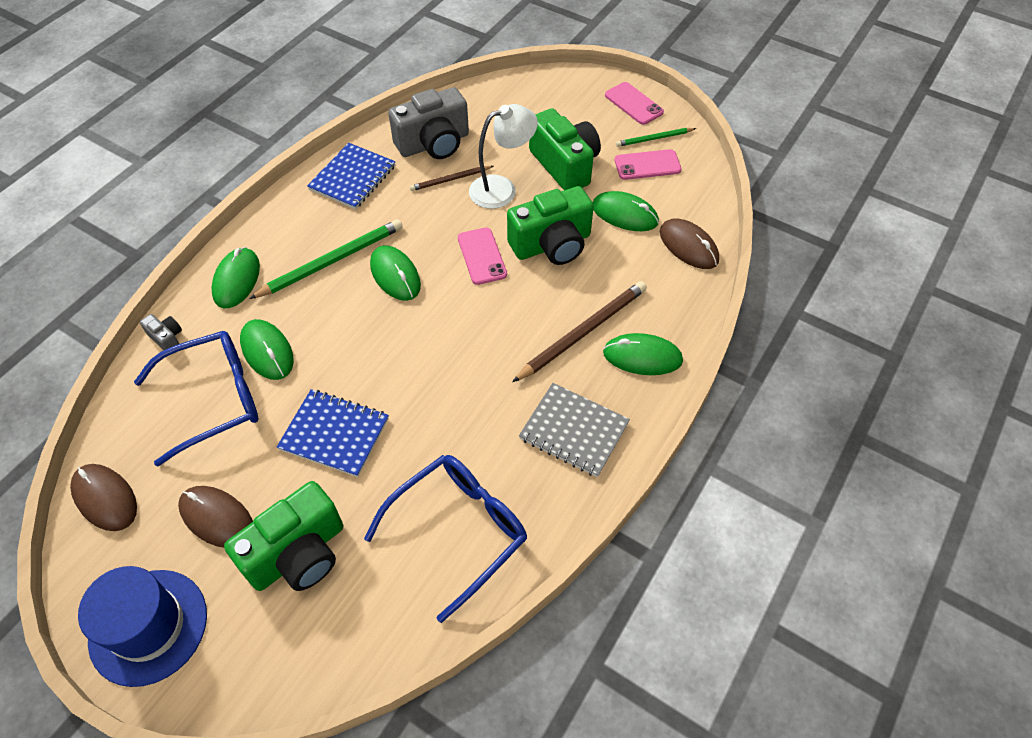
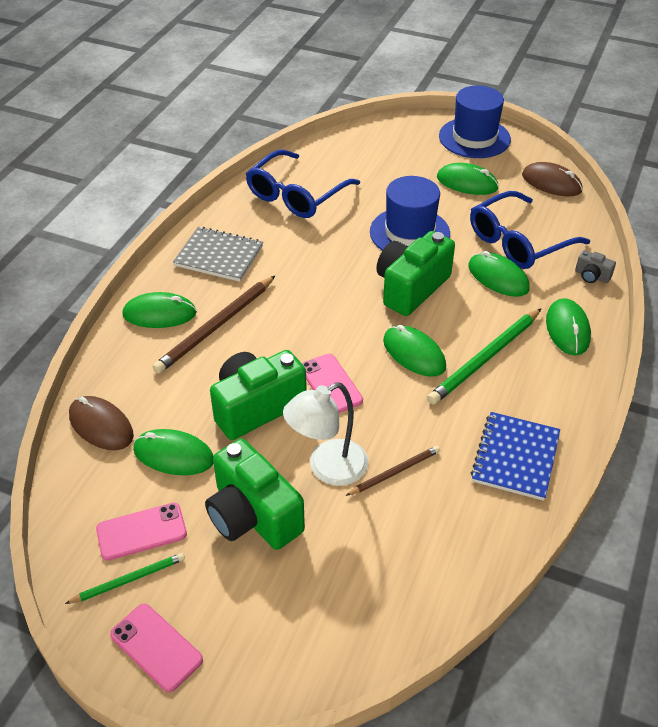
camera: 170 degrees right, 10 degrees down
brown mouse [178,486,253,548] -> green mouse [437,163,499,195]
green camera [224,481,343,591] -> green camera moved to [376,231,455,316]
blue notebook [277,389,389,477] -> blue hat [370,176,450,250]
grey camera [388,87,469,159] -> none

